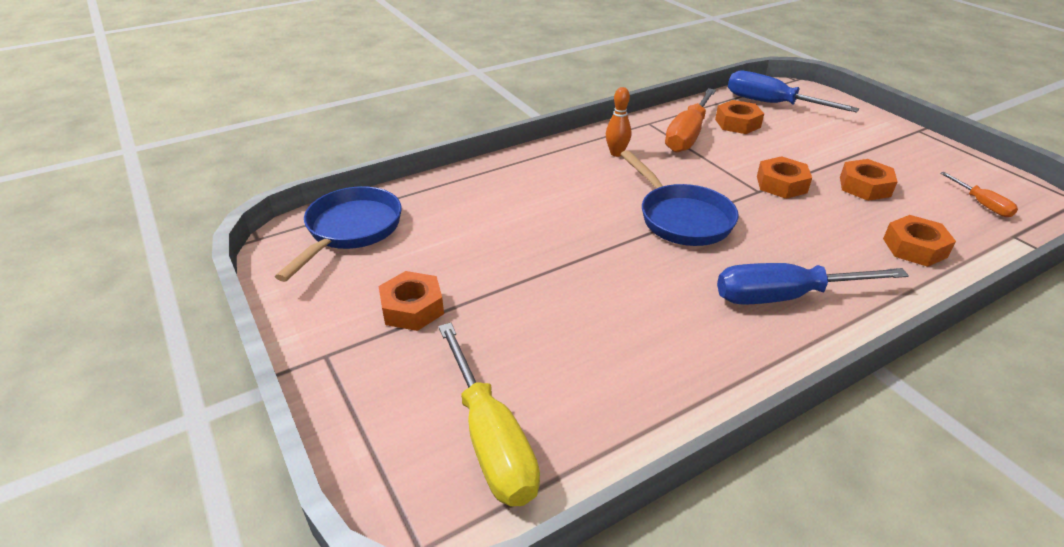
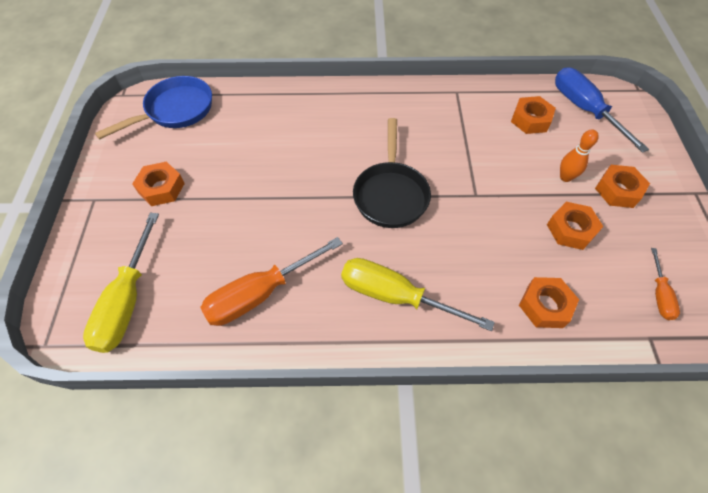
camera: 30 degrees right, 20 degrees up
orange bowling pin [606,87,631,157] -> orange bowling pin moved to [560,129,599,182]
blue pan [620,150,739,246] -> black pan [353,118,431,228]
orange screwdriver [665,88,716,152] -> orange screwdriver moved to [200,237,343,326]
blue screwdriver [717,263,909,305] -> yellow screwdriver [341,258,495,331]
orange nut [757,156,812,199] -> orange nut moved to [595,165,650,208]

